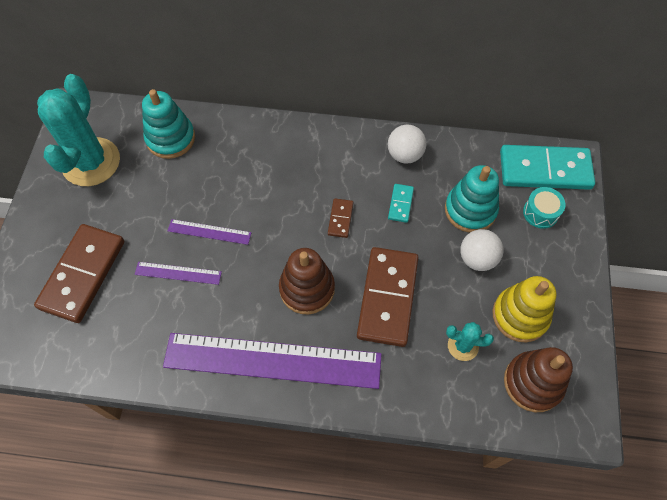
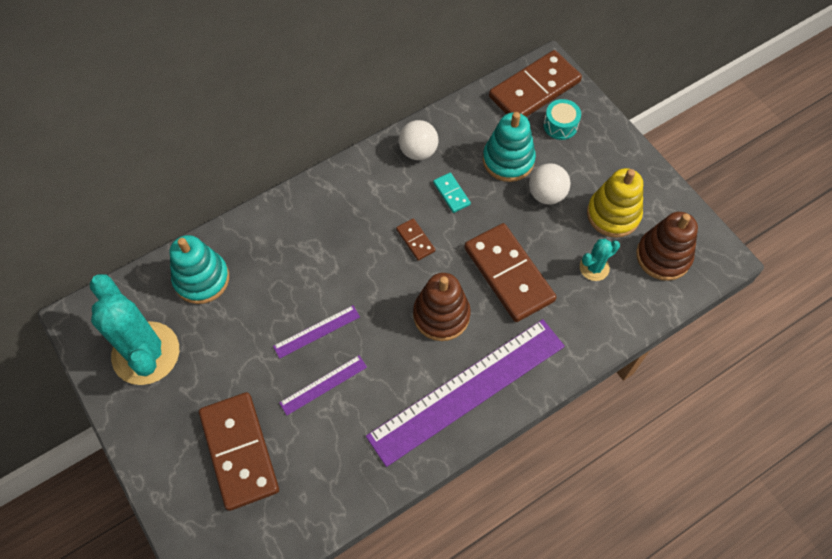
camera: 40 degrees left, 0 degrees up
turquoise domino [500,145,595,190] -> brown domino [489,50,582,117]

